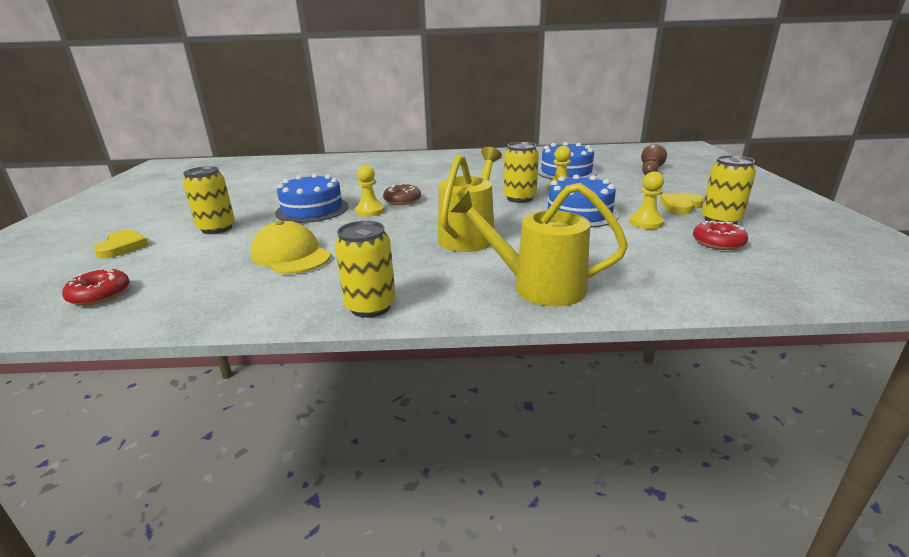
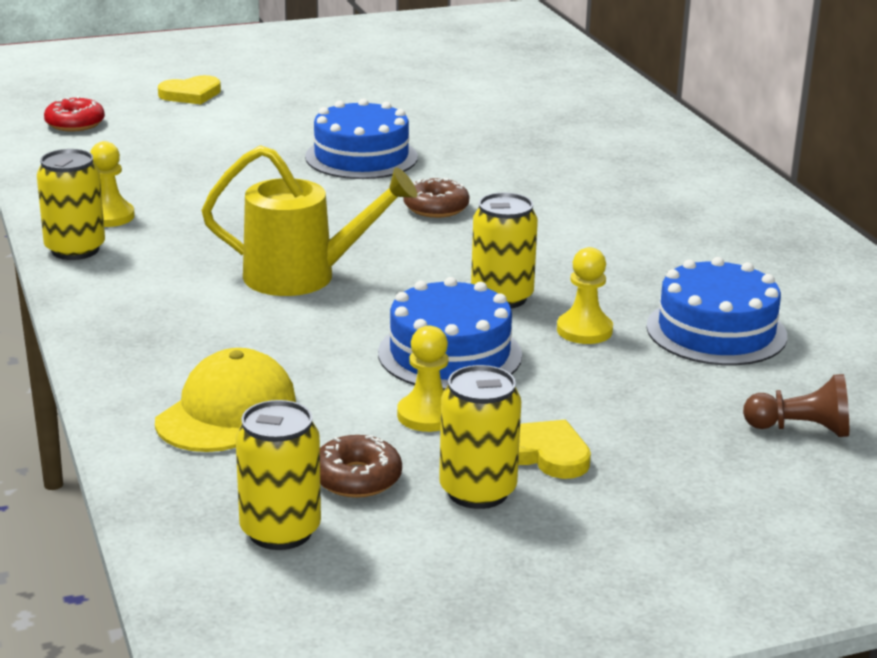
camera: 70 degrees right, 0 degrees up
yellow can [183,166,235,234] -> yellow can moved to [235,400,321,550]
yellow cap [251,220,331,274] -> yellow cap moved to [155,348,296,452]
yellow pawn [355,165,385,217] -> yellow pawn moved to [90,141,135,227]
yellow watering can [450,183,628,307] -> none
red donut [693,221,748,250] -> brown donut [320,435,402,498]

